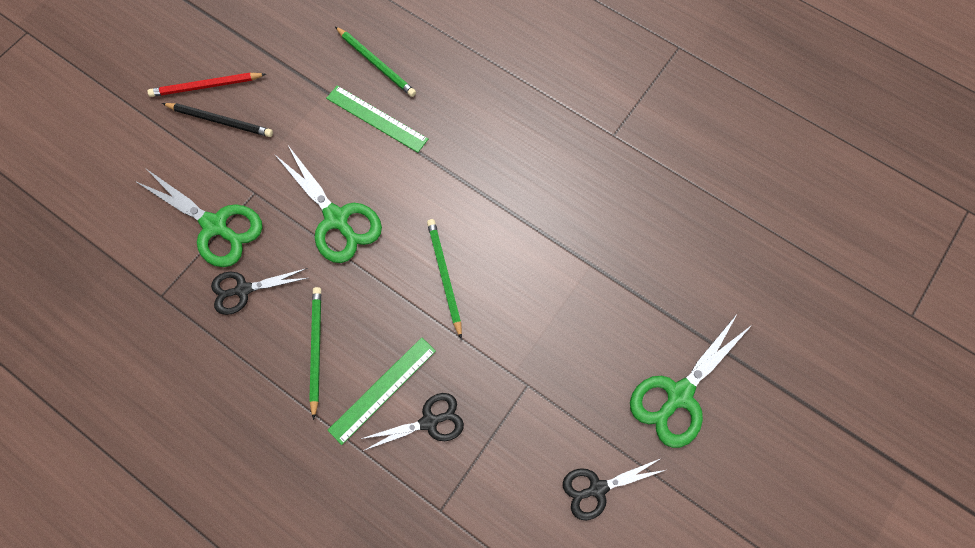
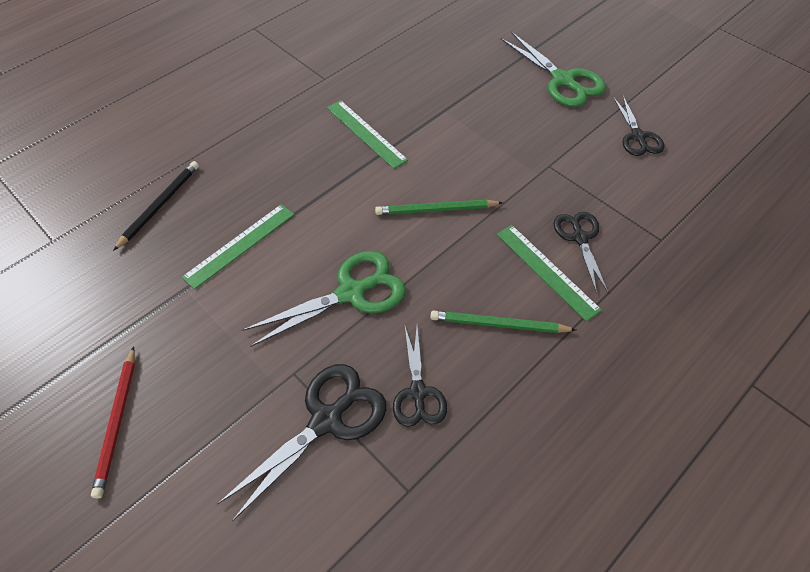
camera: 80 degrees left, 15 degrees down
green scissors [135,170,263,267] -> black scissors [217,364,386,522]
black pencil [162,103,273,137] -> black pencil moved to [113,161,199,251]
green pencil [335,27,416,97] -> none
none -> green ruler [327,100,408,169]

